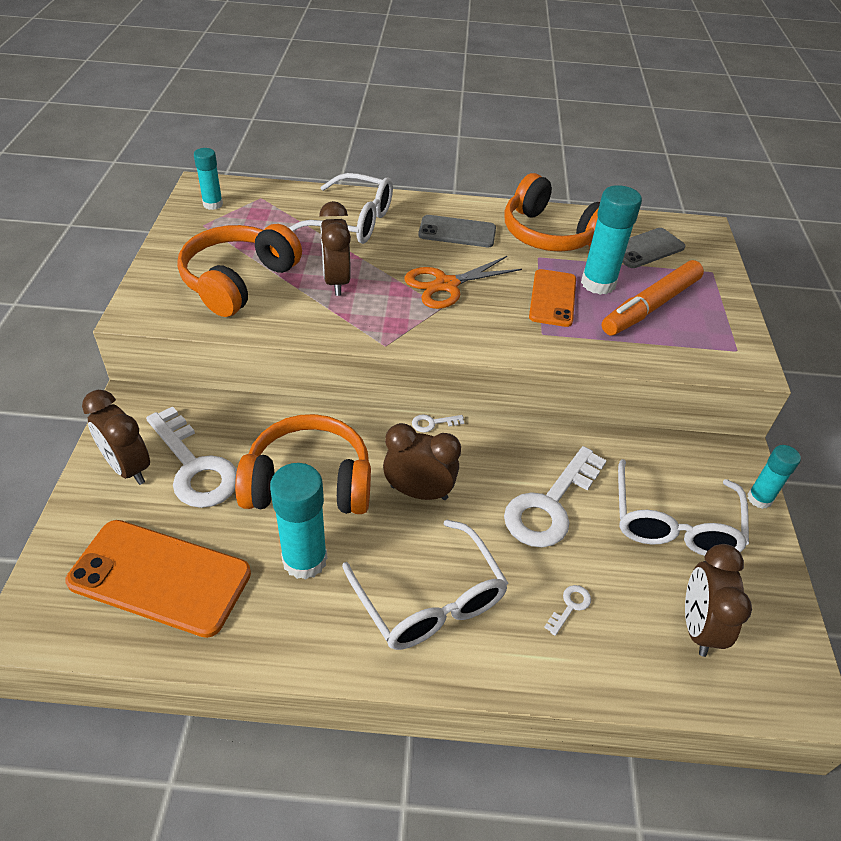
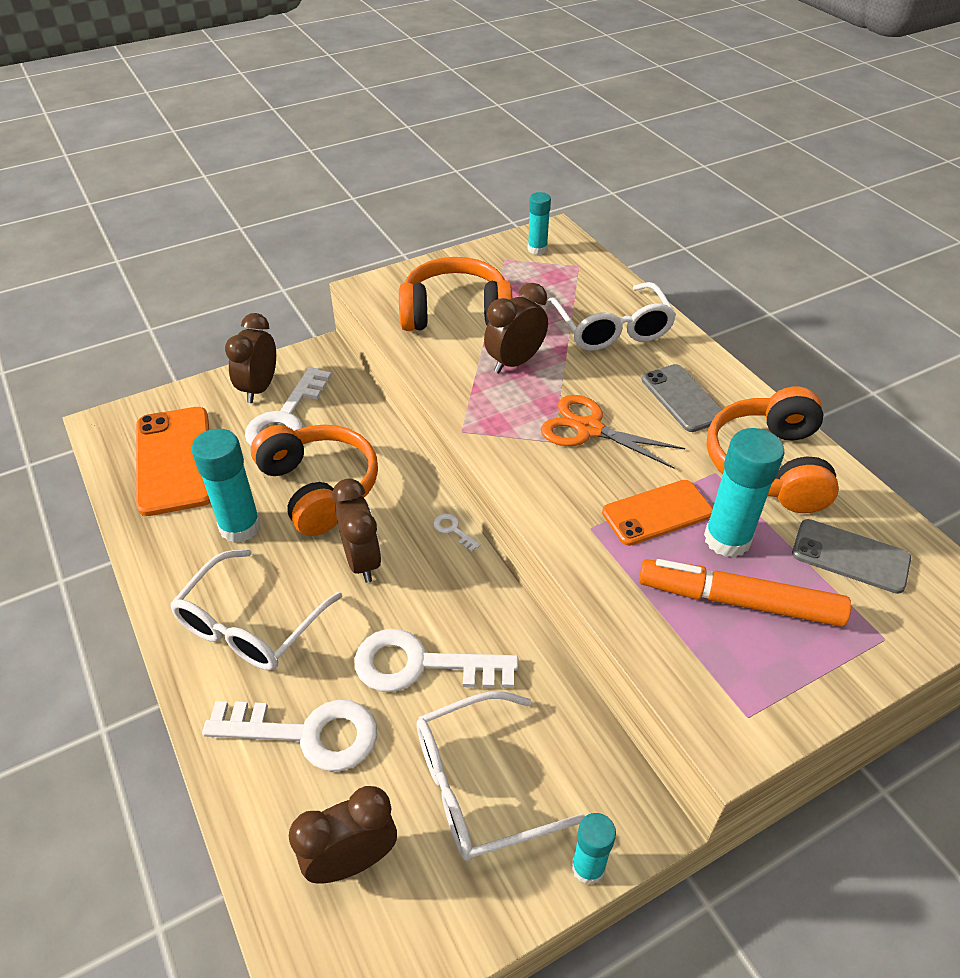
camera: 60 degrees right, 0 degrees up
white key [544,585,591,636] -> white key [202,700,377,771], size x2.50

